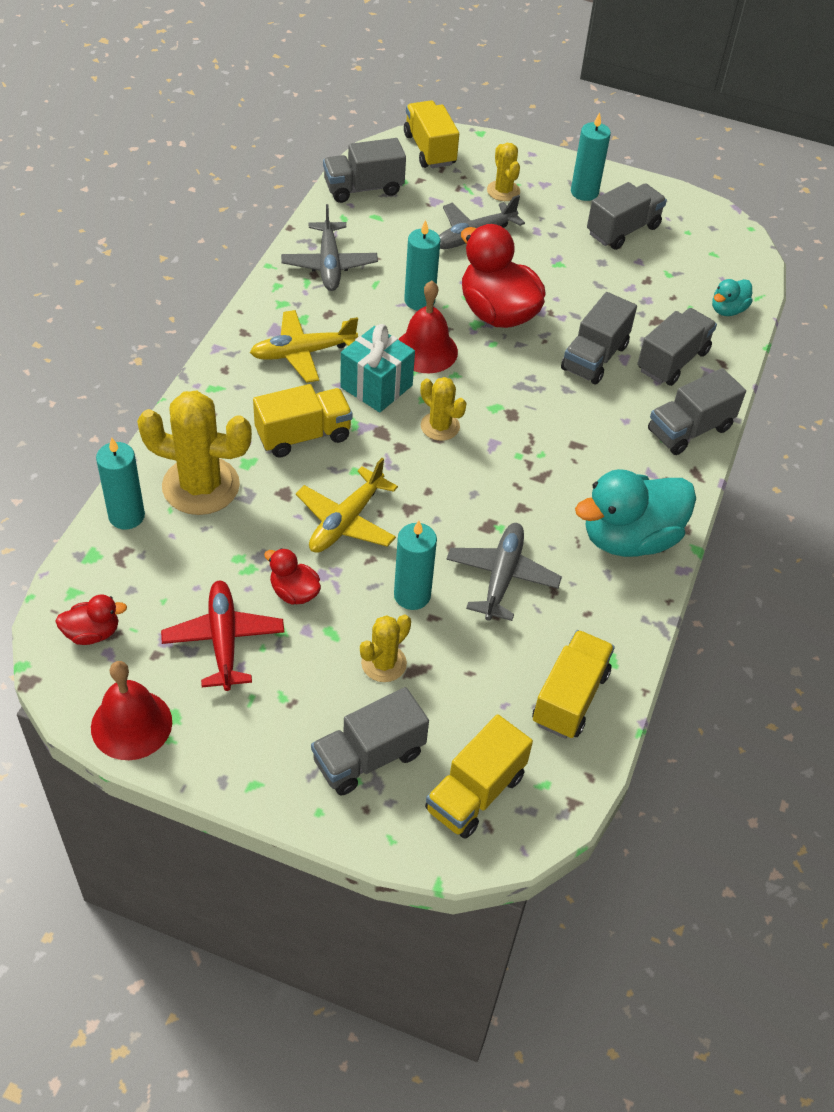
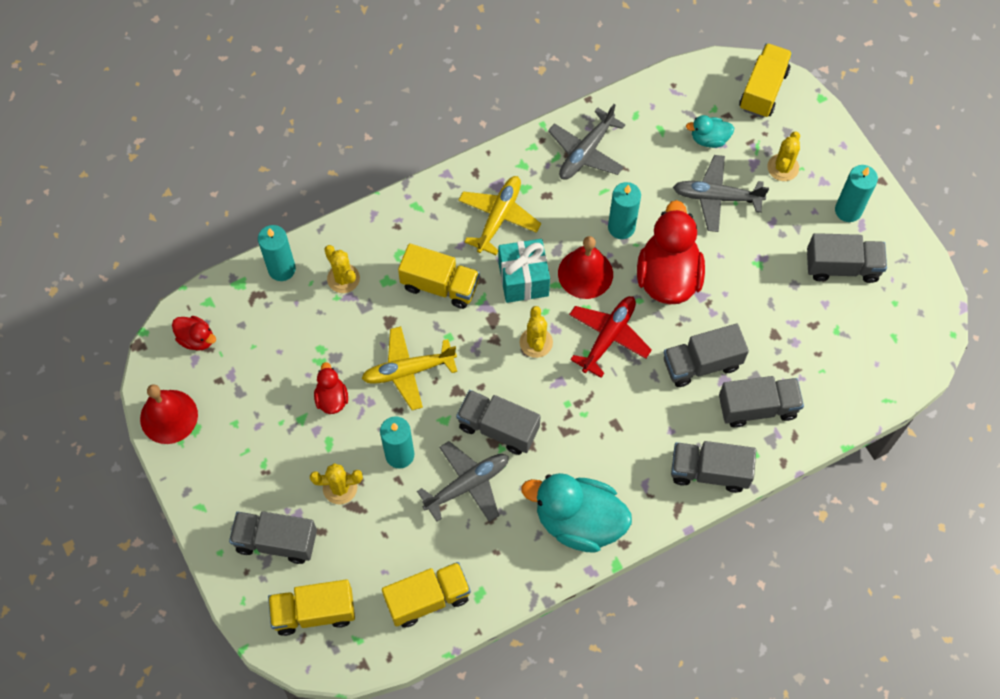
camera: 45 degrees right, 15 degrees up
yellow cactus [137,391,252,515] -> yellow cactus [324,245,360,293], size x0.54
red plane [161,581,284,691] -> red plane moved to [569,296,652,378]
yellow plane [250,310,358,383] -> yellow plane turned 90 degrees clockwise [458,176,541,255]
grey truck [323,138,406,203] -> grey truck moved to [456,390,541,455]
turquoise duck [712,279,753,316] -> turquoise duck moved to [686,115,734,148]

